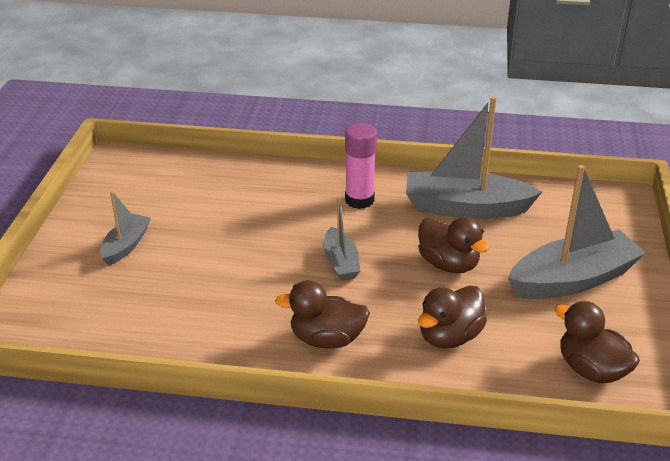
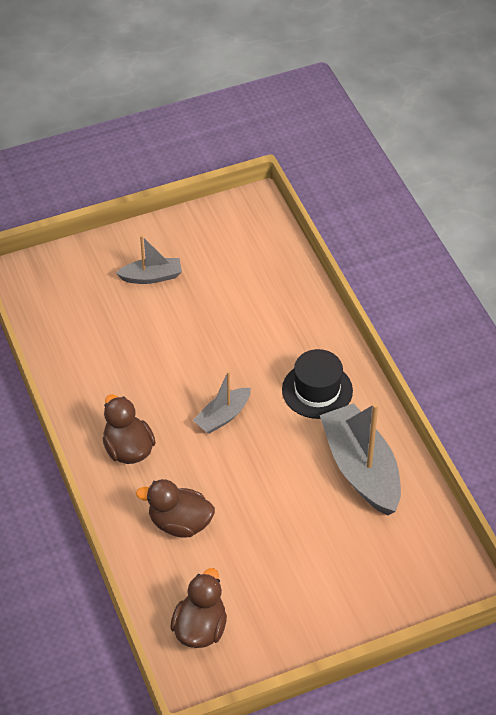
camera: 60 degrees right, 15 degrees up
pink glue stick [345,123,377,209] -> black hat [282,349,353,419]
brown duck [418,217,489,273] -> none
grey boat [508,165,646,299] -> none

